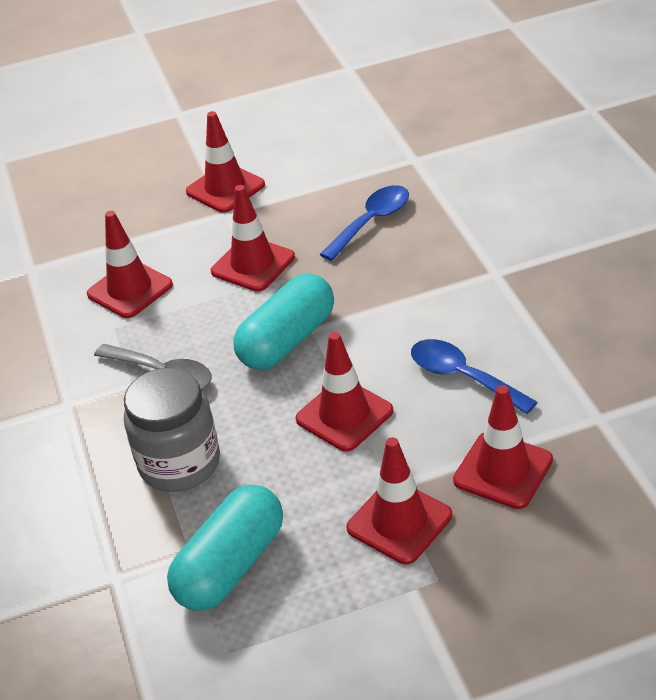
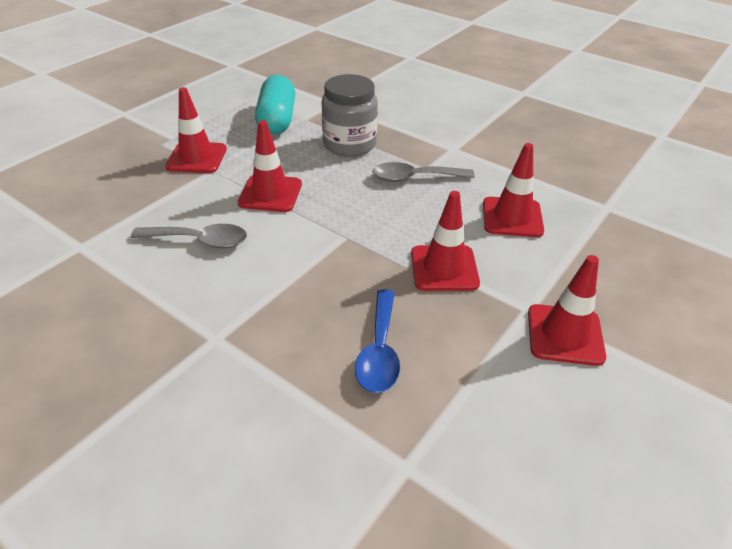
camera: 140 degrees right, 0 degrees up
turquoise capsule [233,274,334,370] -> none
blue spoon [411,339,537,414] -> grey spoon [131,224,247,248]
red traffic cone [453,385,553,509] -> none

